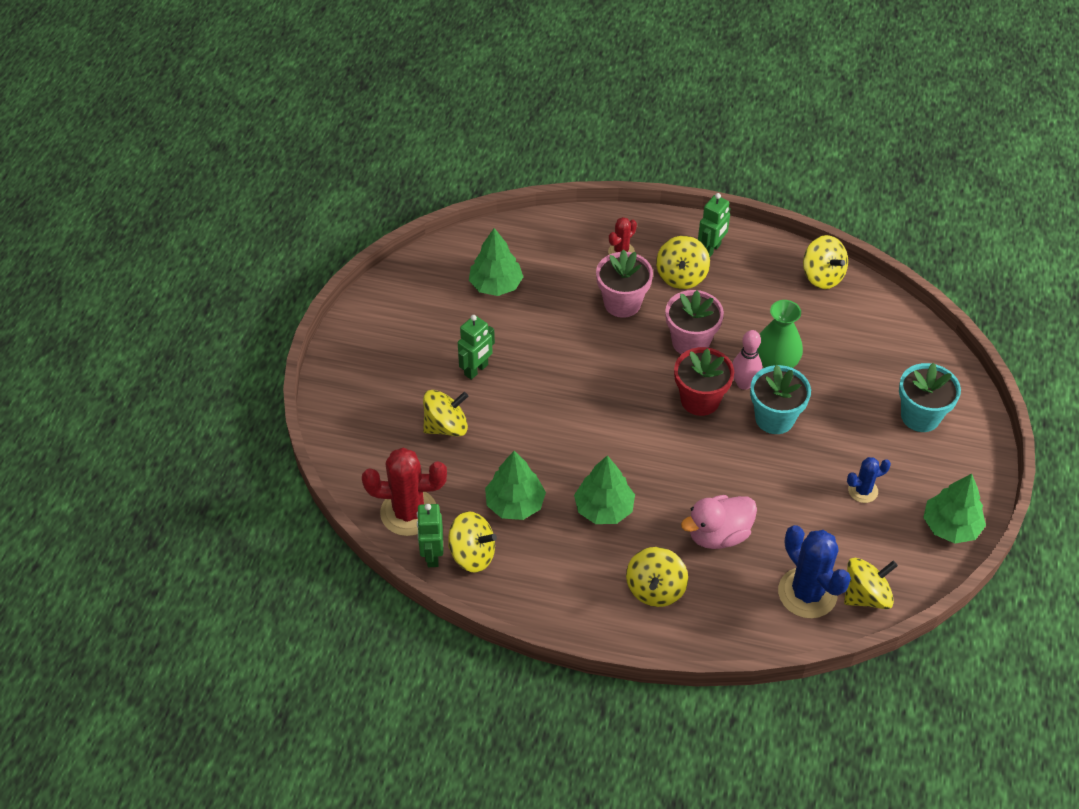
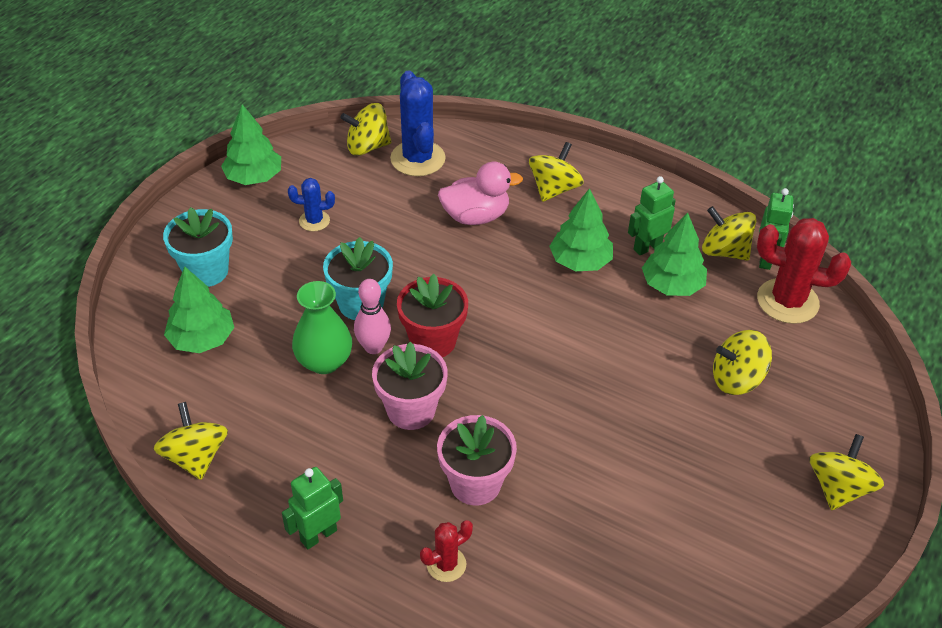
camera: 165 degrees left, 5 degrees down
green robot [458,315,495,380] -> green robot moved to [628,176,676,255]
green tree [469,228,523,296] -> green tree moved to [164,267,234,353]
yellow spinning top [656,236,710,289] -> yellow spinning top moved to [809,434,884,510]

